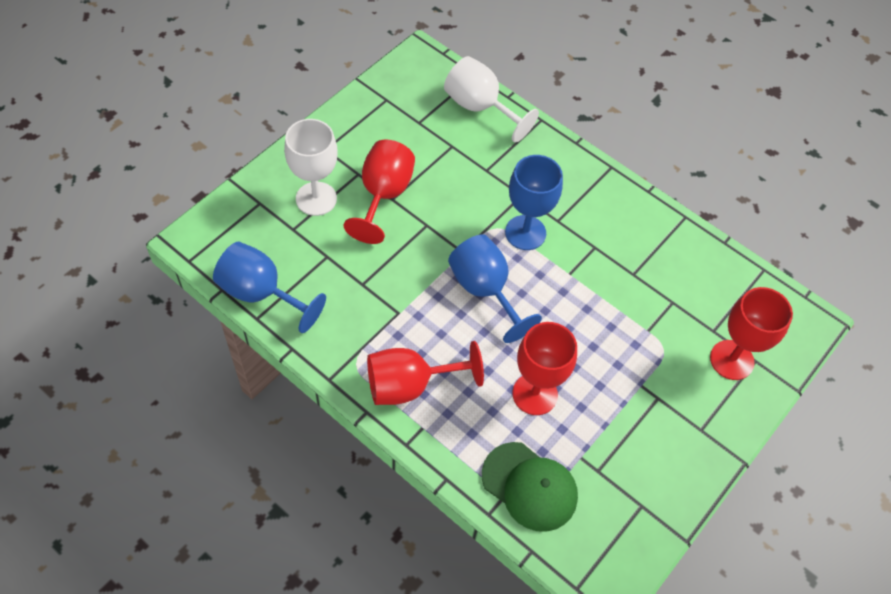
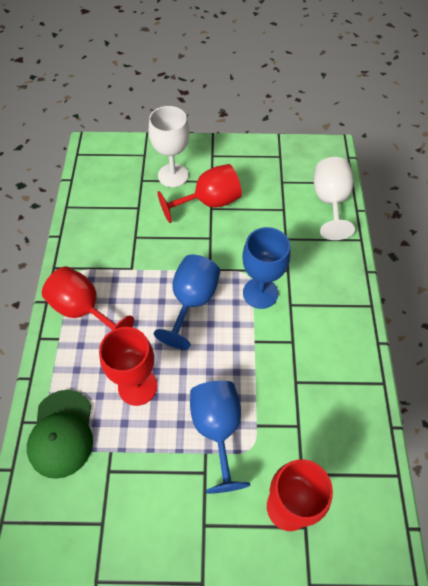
camera: 55 degrees right, 0 degrees up
blue goblet [213,242,326,333] -> blue goblet moved to [190,380,250,494]

